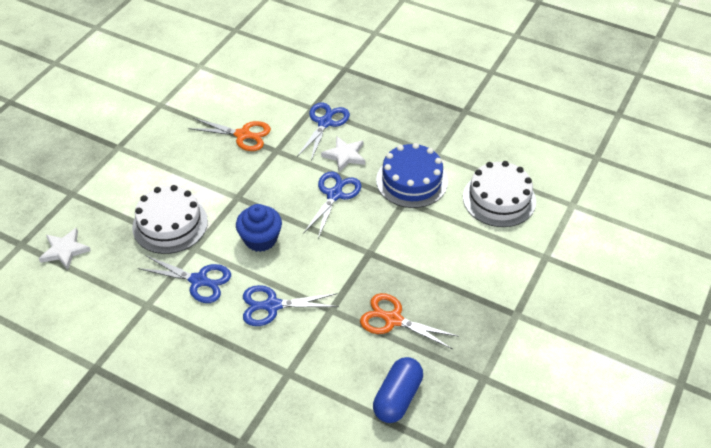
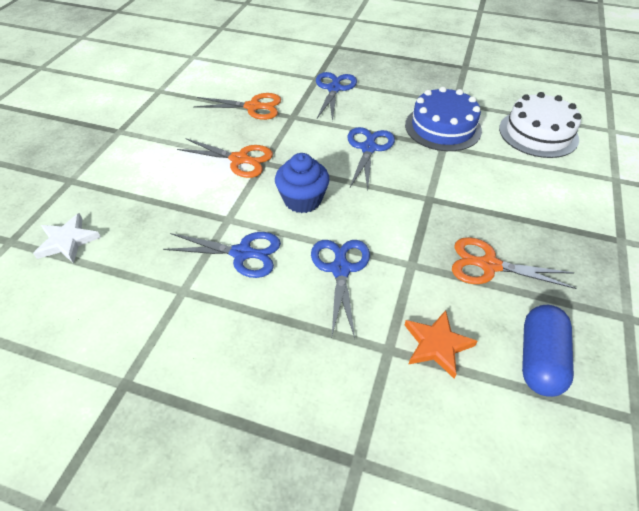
camera: 10 degrees left, 0 degrees up
white cake [132,185,208,254] -> none
blue scissors [243,285,339,326] -> blue scissors turned 105 degrees clockwise [311,240,370,339]
white star [321,136,365,172] -> none
none -> orange scissors [177,138,273,178]
none -> orange star [405,310,478,378]

